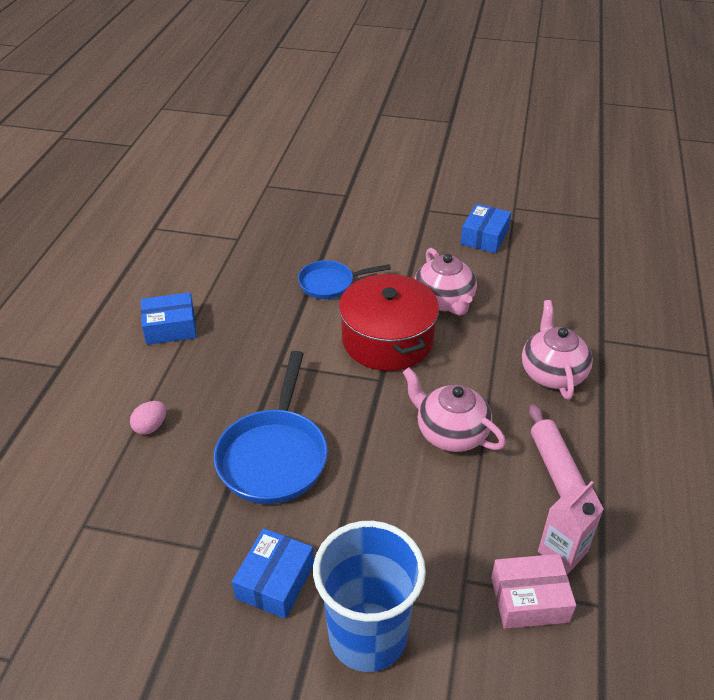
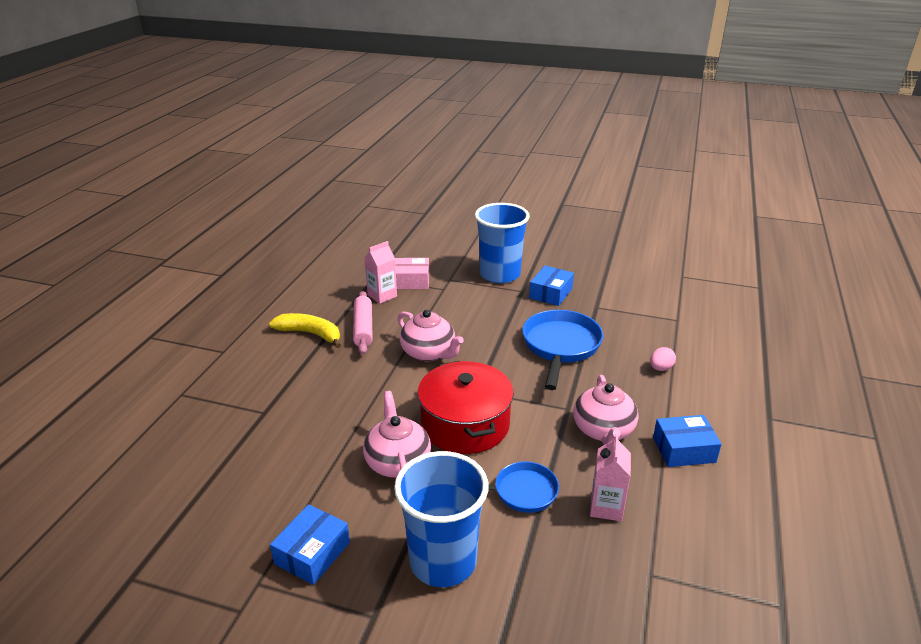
camera: 175 degrees left, 10 degrees down
pink teapot [522,300,593,400] -> pink teapot moved to [573,375,638,445]
none -> yellow banana [269,313,341,348]
none -> blue cup [394,451,489,587]
none -> pink carton [590,434,631,521]

